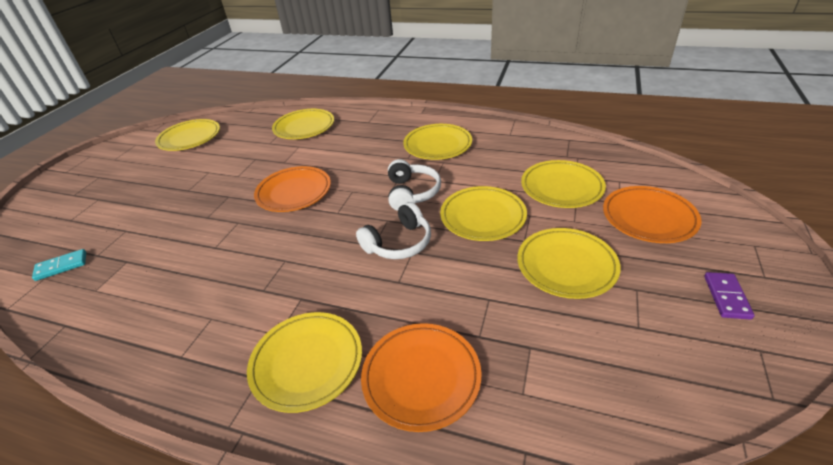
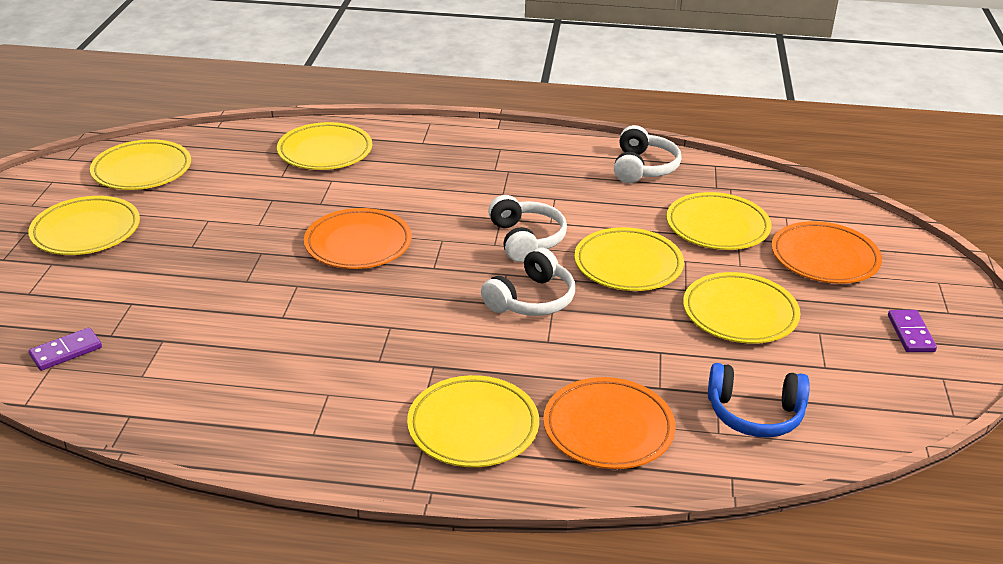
camera: 15 degrees left, 5 degrees down
turquoise domino [32,249,86,281] -> purple domino [29,327,102,371]
yellow plate [403,124,472,160] -> yellow plate moved to [28,196,140,255]
none -> white headphones [614,125,682,183]
none -> blue headphones [708,363,810,438]

